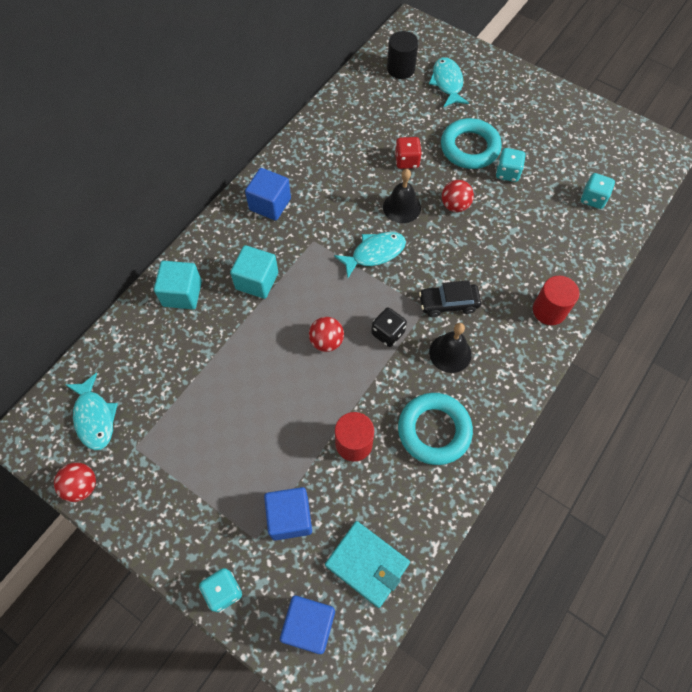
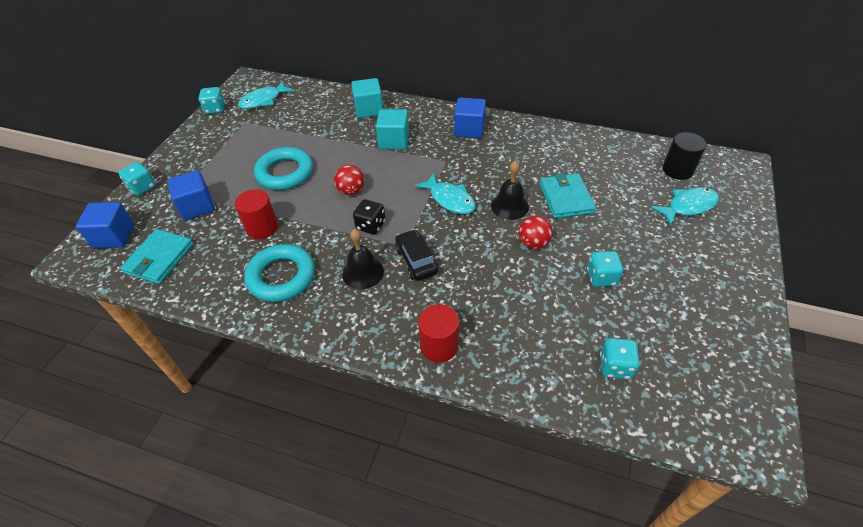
camera: 75 degrees right, 15 degrees down
red ball [54,462,96,502] -> turquoise dice [198,87,225,114]
red dice [395,137,422,169] -> turquoise wallet [539,173,596,219]
turquoise ring [441,118,502,169] -> turquoise ring moved to [254,147,313,190]

